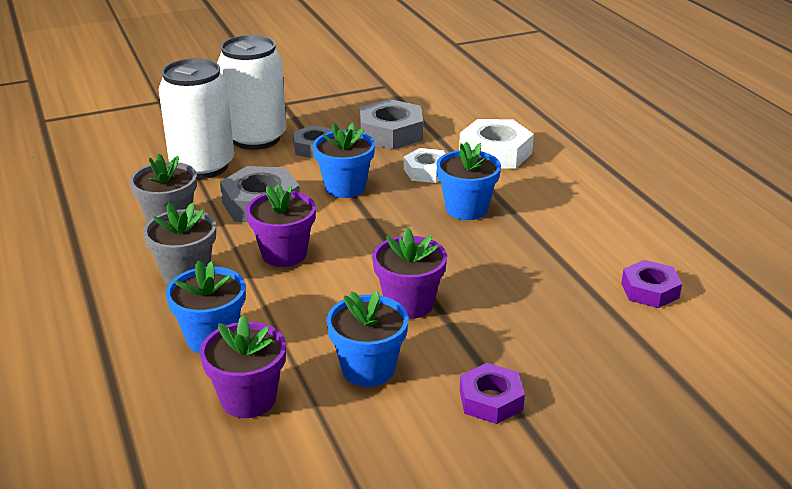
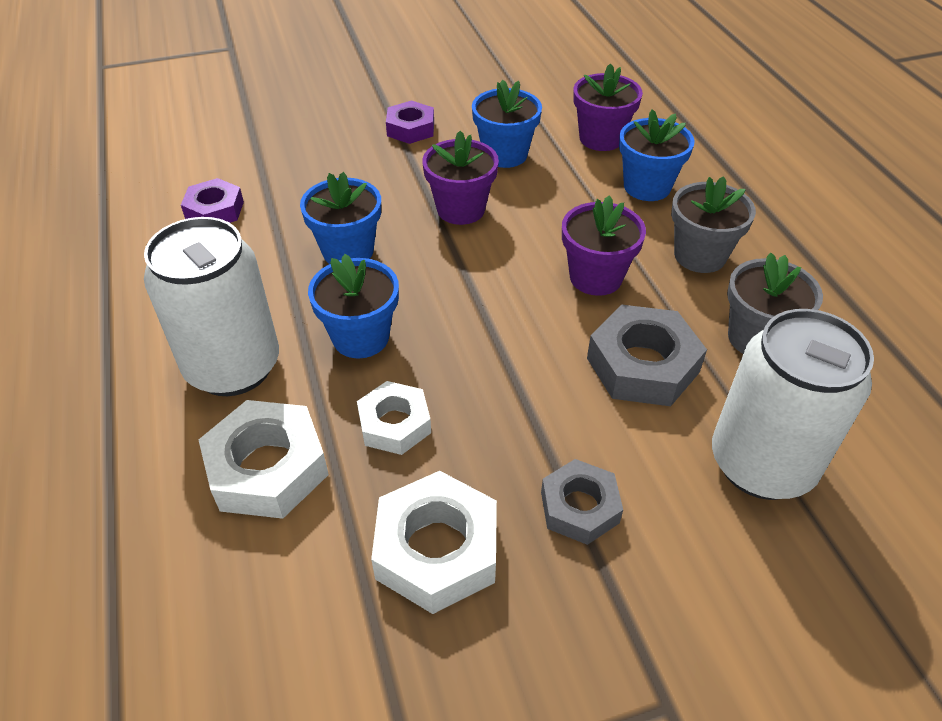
camera: 175 degrees left, 15 degrees up
white can [217,35,286,150] -> white can moved to [144,217,279,396]
blue flower pot [313,123,375,198] -> blue flower pot moved to [300,172,381,264]
grey nut [360,99,423,149] -> white nut [371,471,497,614]

